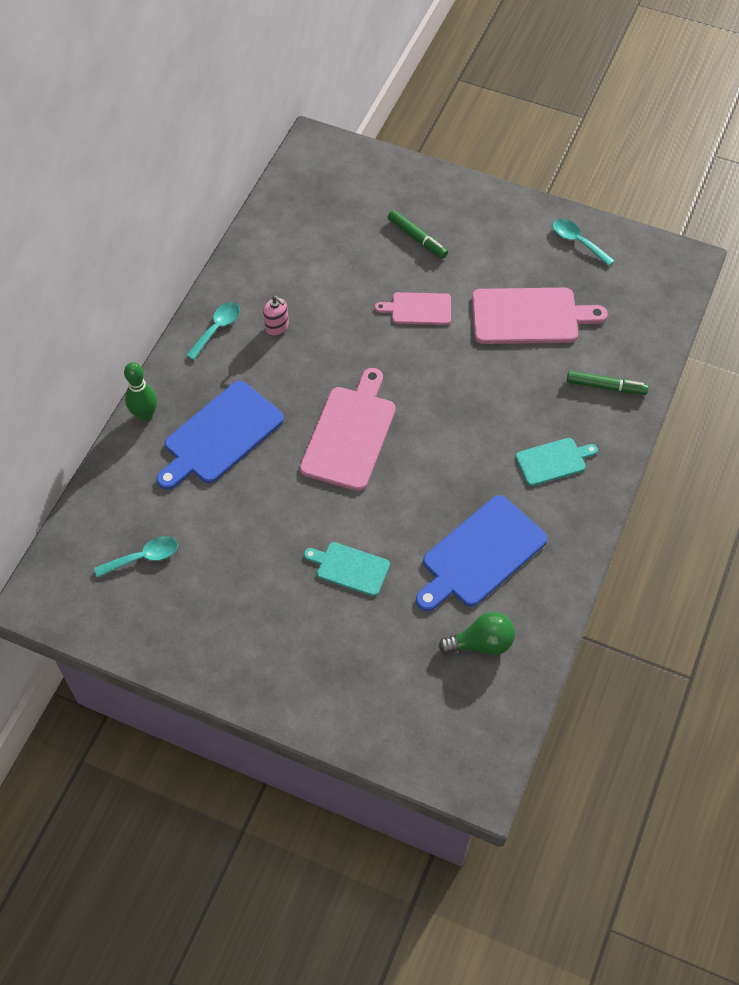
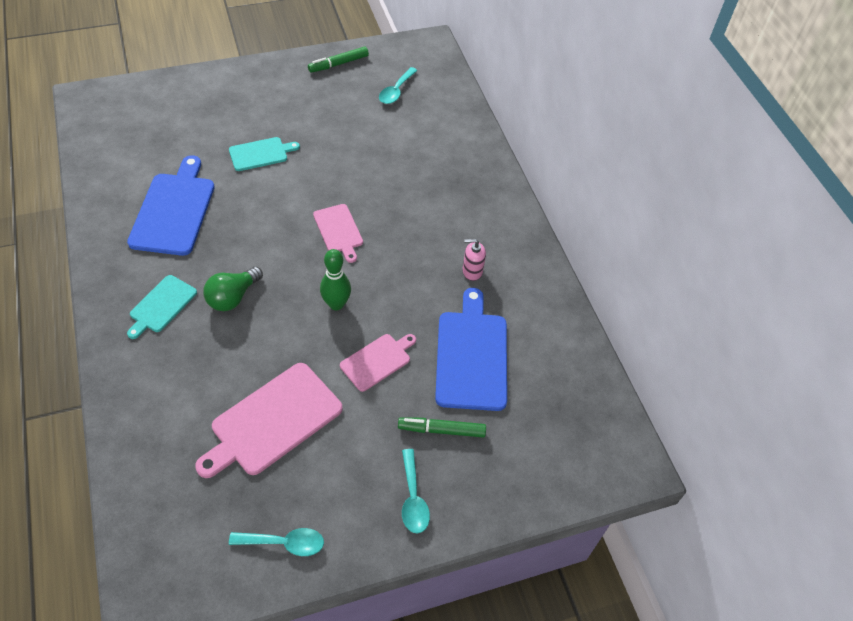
camera: 135 degrees right, 5 degrees down
green bowling pin [124,362,157,421] -> green bowling pin moved to [320,249,351,310]
blue cutting board [156,381,284,490] -> blue cutting board moved to [435,288,507,411]
turquoise spoon [186,302,240,360] -> turquoise spoon moved to [402,449,430,533]
pink cutting board [300,368,396,491] -> pink cutting board [313,204,363,263], size x0.57
green light bulb [439,612,515,655] -> green light bulb moved to [203,267,263,311]
green marker [567,371,649,395] -> green marker moved to [308,47,369,73]

